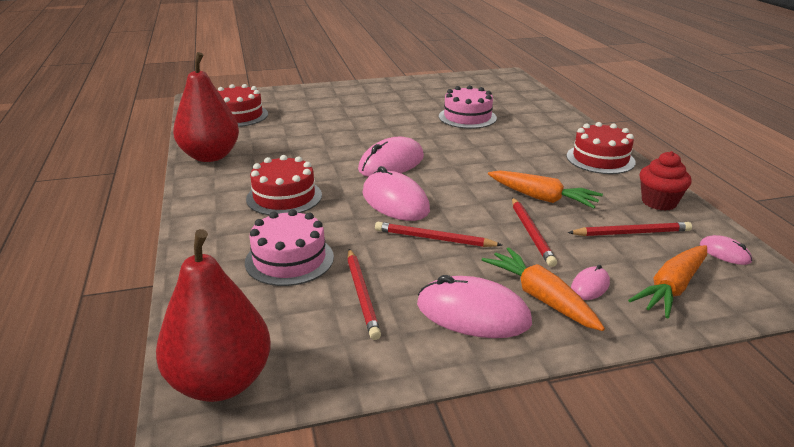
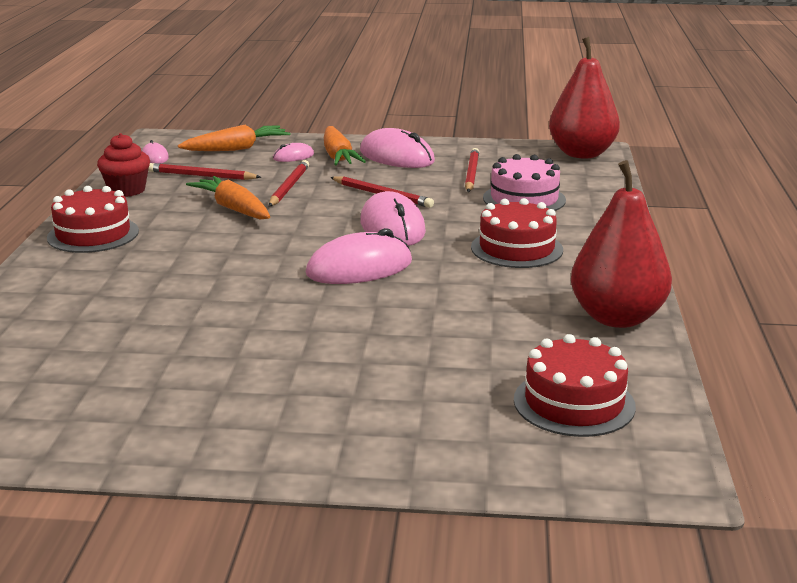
camera: 160 degrees left, 5 degrees down
pink cake [439,85,497,129] -> none

